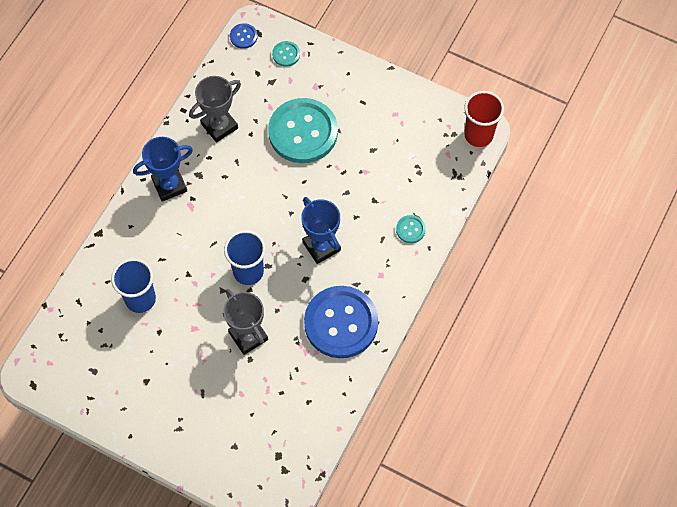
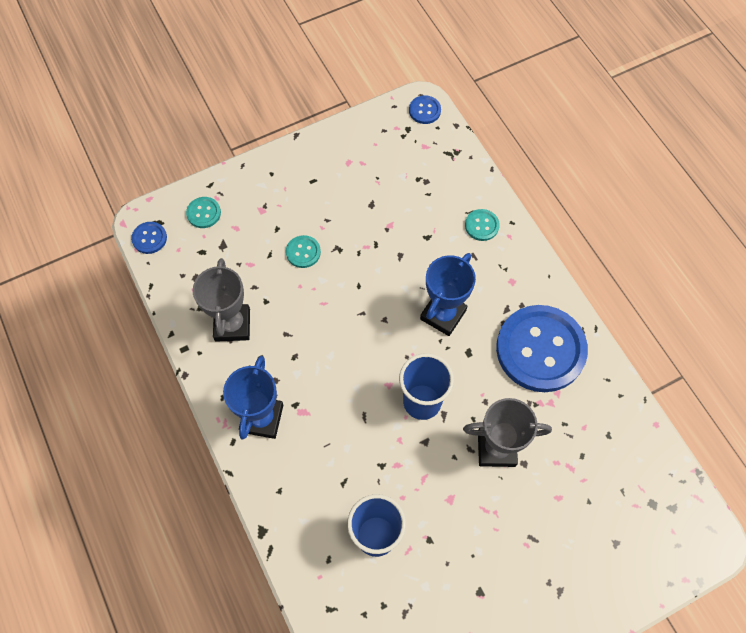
camera: 55 degrees left, 0 degrees up
turquoise button [268,98,338,163] -> turquoise button [286,235,321,268], size x0.41
blue trophy [301,197,341,264] -> blue trophy turned 60 degrees counterclockwise [420,253,476,336]
red cup [464,91,504,147] -> blue button [409,95,441,124]

